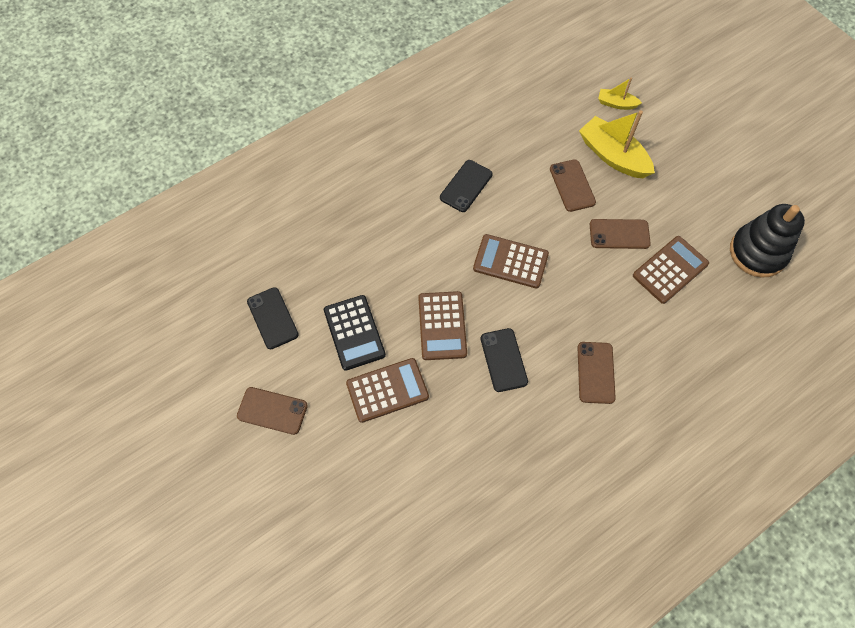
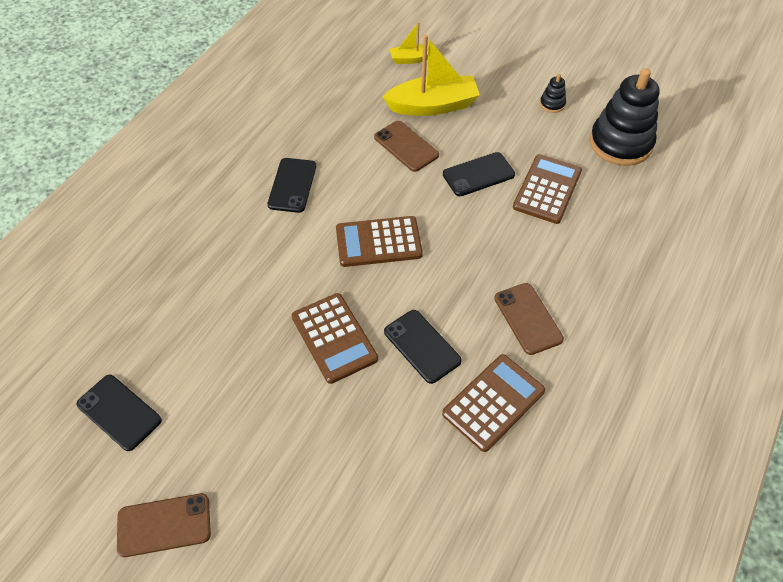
camera: 25 degrees left, 10 degrees down
black calculator [324,295,386,371] -> none
brown calculator [346,358,429,423] -> brown calculator moved to [442,354,545,452]
yellow boat [579,110,655,178] -> yellow boat turned 150 degrees clockwise [383,35,480,116]
brown phone [590,219,651,249] -> black phone [443,152,515,196]
none -> black stacking toy [540,74,566,113]

